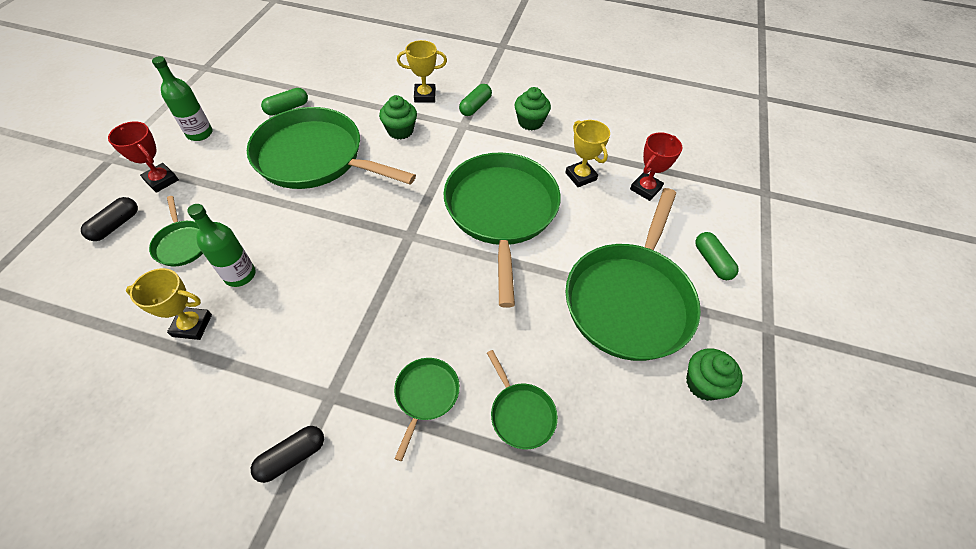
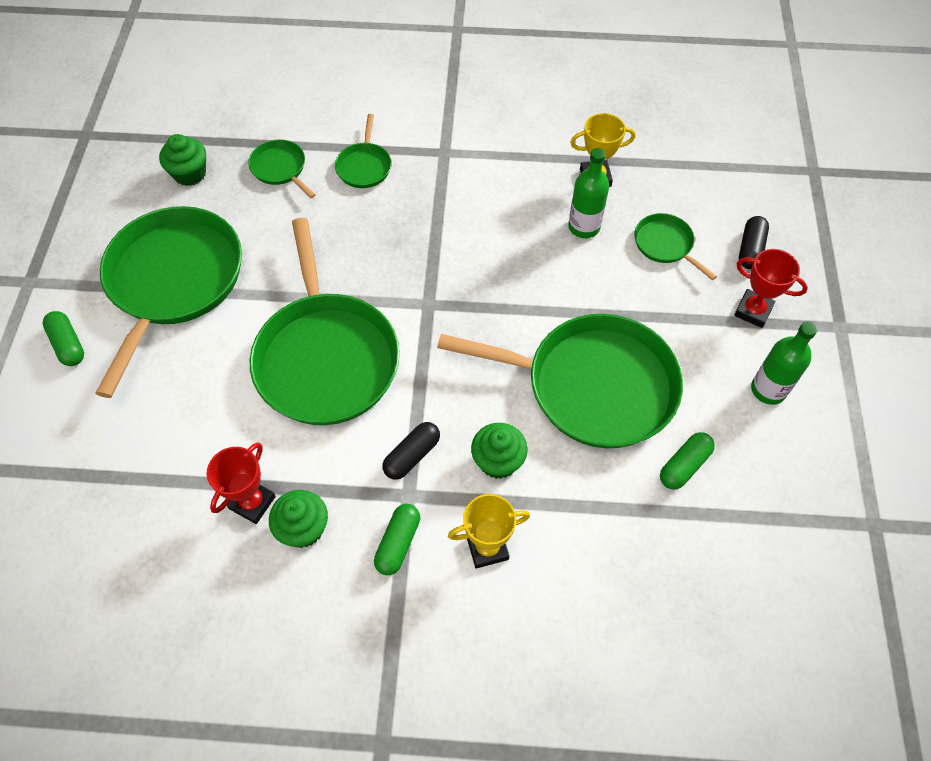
camera: 170 degrees right, 5 degrees up
black capsule [251,426,324,483] -> black capsule moved to [383,422,440,480]
yellow trophy [565,120,610,187] -> none
red trophy [630,132,682,201] -> red trophy moved to [206,442,276,524]
green cupcake [686,348,743,401] -> green cupcake moved to [159,134,206,186]

